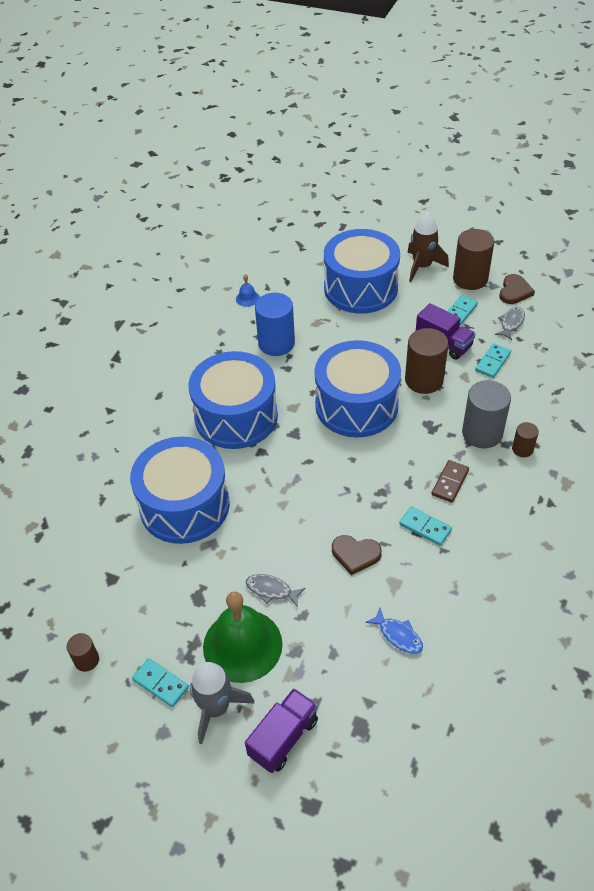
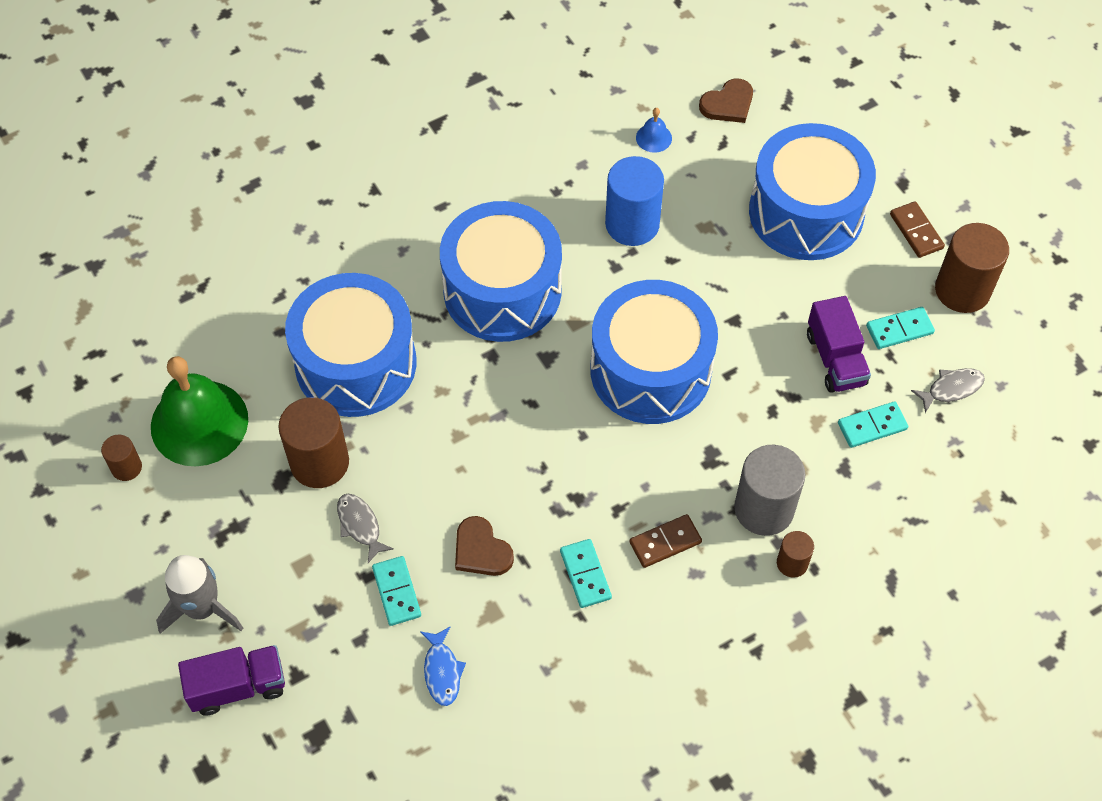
camera: 35 degrees right, 10 degrees up
turquoise domino [132,658,189,707] -> turquoise domino moved to [372,556,421,626]
green bell [203,591,283,683] -> green bell moved to [151,356,248,466]
brown cylinder [405,328,448,394] -> brown cylinder moved to [278,397,349,488]
brown rocket [407,212,449,282] -> brown domino [890,201,945,258]
brown heart [499,274,535,304] -> brown heart moved to [699,79,753,123]

